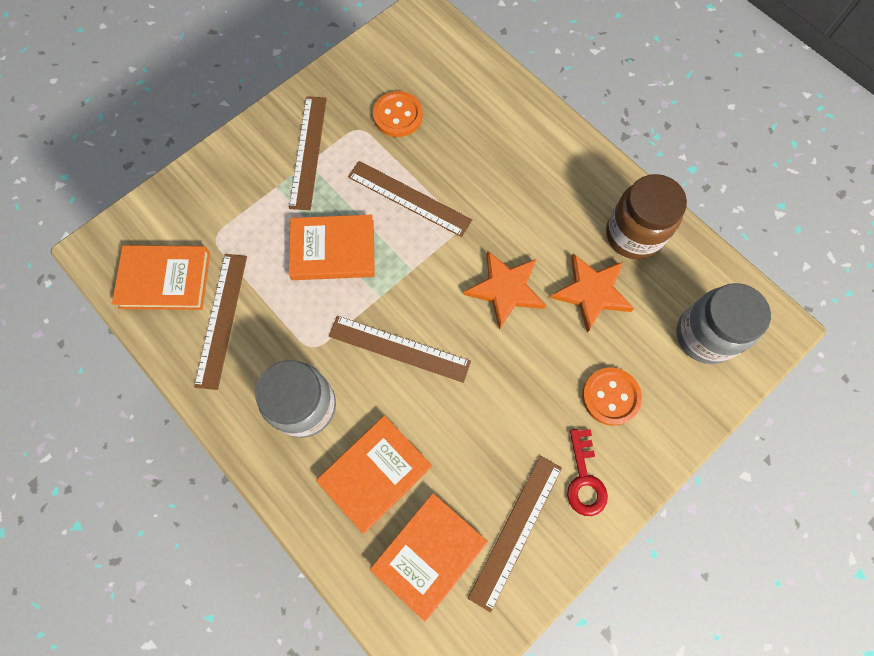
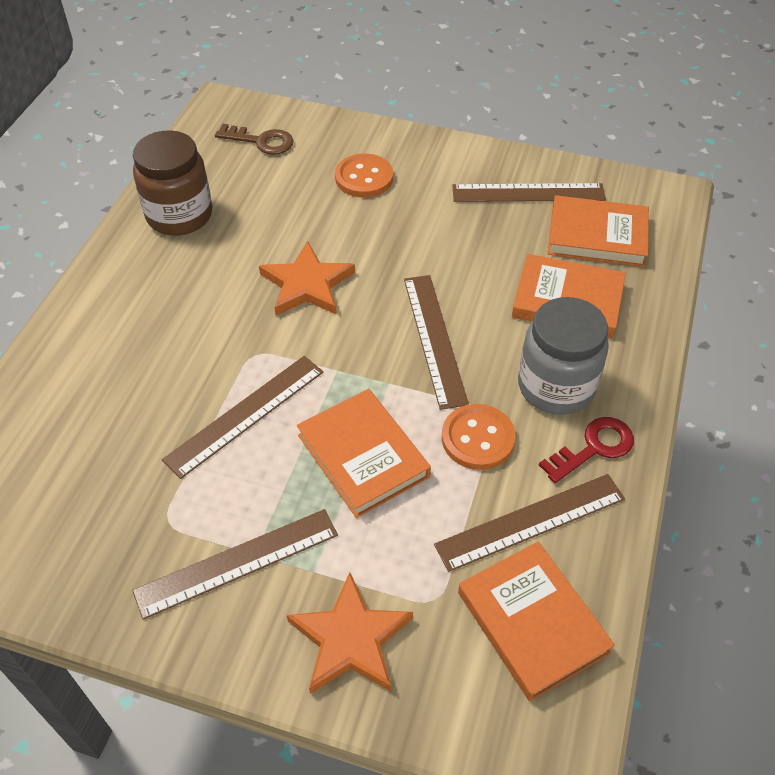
camera: 120 degrees left, 20 degrees down
brown ruler [348,161,472,237] -> brown ruler turned 45 degrees clockwise [162,356,323,479]
orange button [373,91,423,137] -> orange button moved to [442,404,516,470]
orange star [550,254,634,333] -> orange star moved to [287,572,413,694]
red key [567,429,608,516] -> red key moved to [539,417,634,483]
grey jar [676,283,771,364] -> brown key [215,123,294,155]

